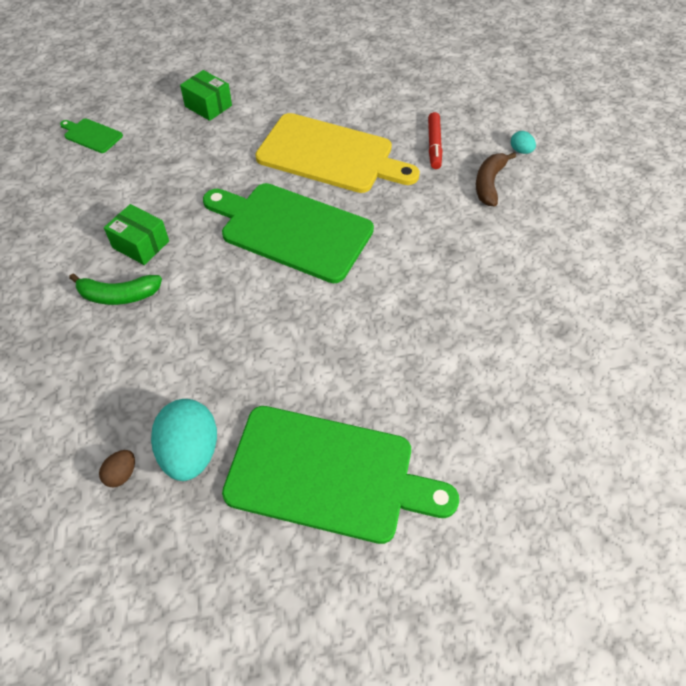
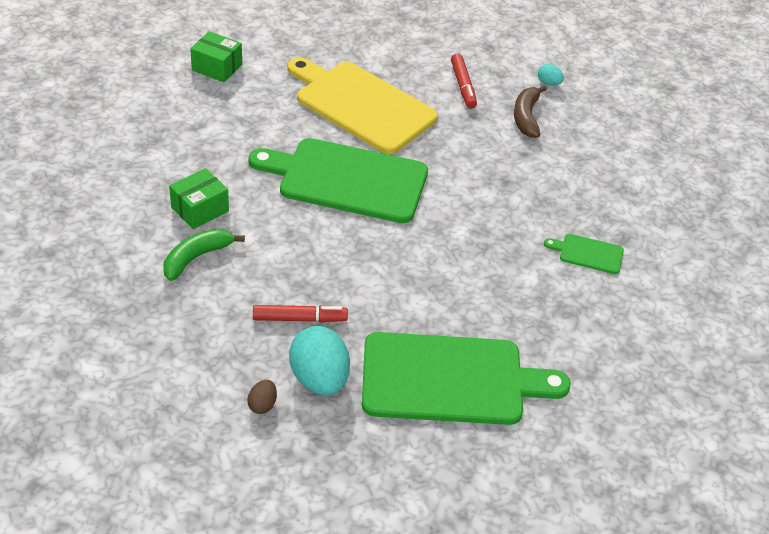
camera: 15 degrees left, 10 degrees down
green cutting board [60,119,123,153] -> green cutting board moved to [544,234,624,274]
green banana [69,273,162,305] -> green banana turned 150 degrees clockwise [164,229,245,281]
green box [104,204,169,265] -> green box turned 60 degrees counterclockwise [169,168,229,229]
yellow cutting board [255,113,420,193] -> yellow cutting board turned 150 degrees counterclockwise [288,57,438,154]
none -> red marker [253,305,348,322]

